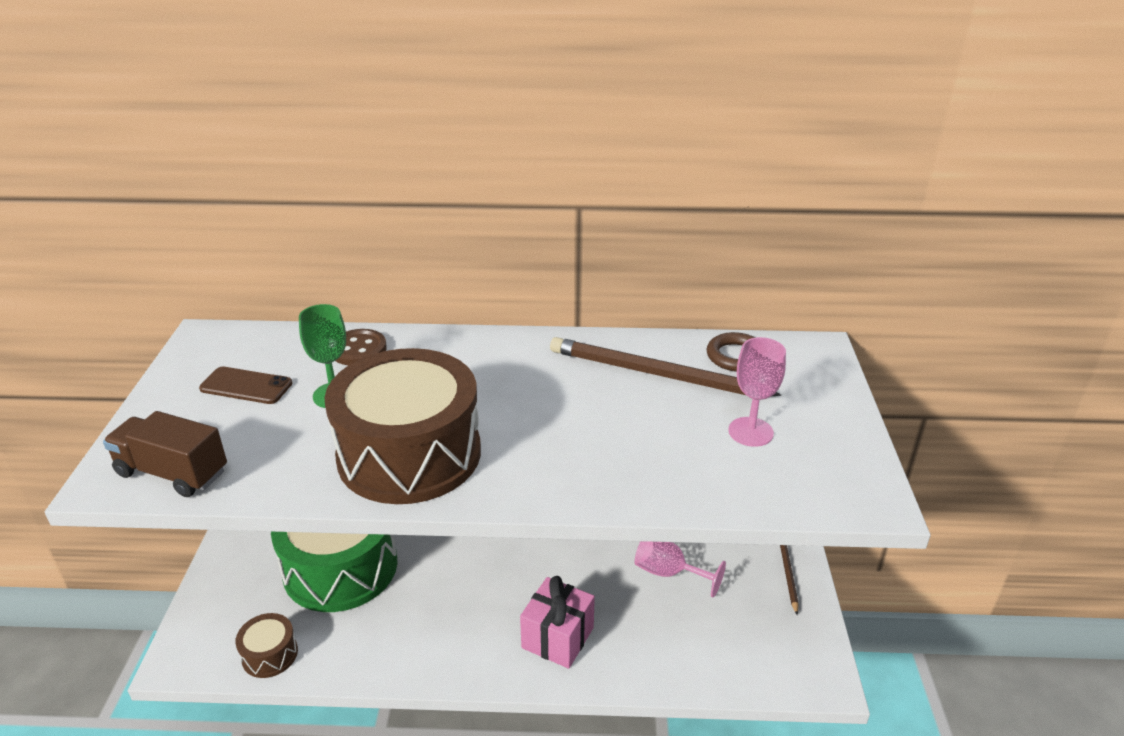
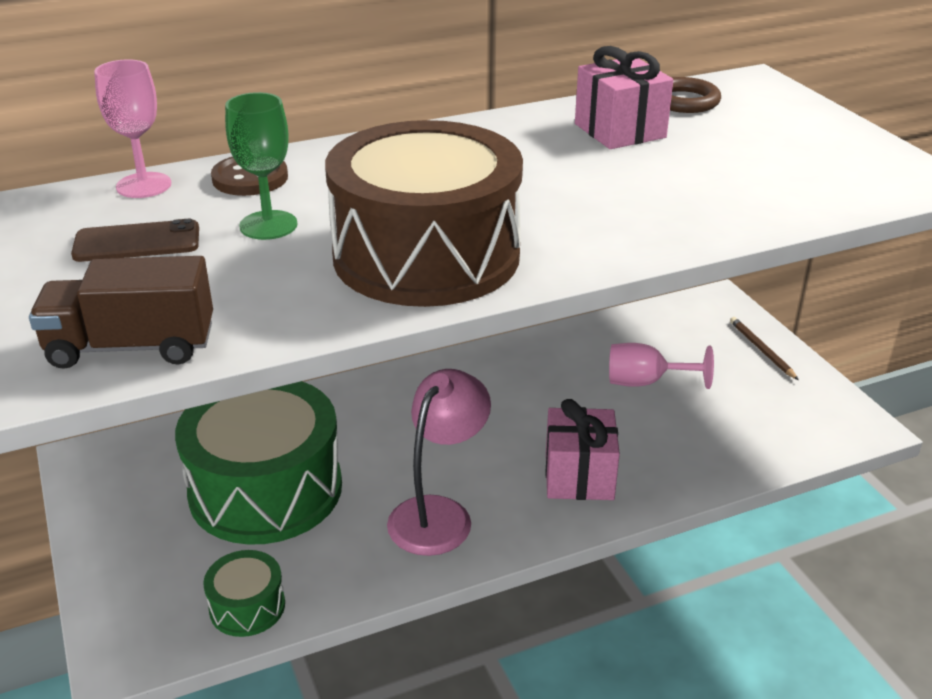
camera: 25 degrees left, 0 degrees up
brown drum [235,613,298,678] -> green drum [203,550,285,637]
brown pencil [550,337,781,397] -> pink gift [575,46,673,149]
pink goblet [728,337,786,447] -> pink goblet moved to [94,59,171,198]
none -> pink lamp [387,369,491,556]

